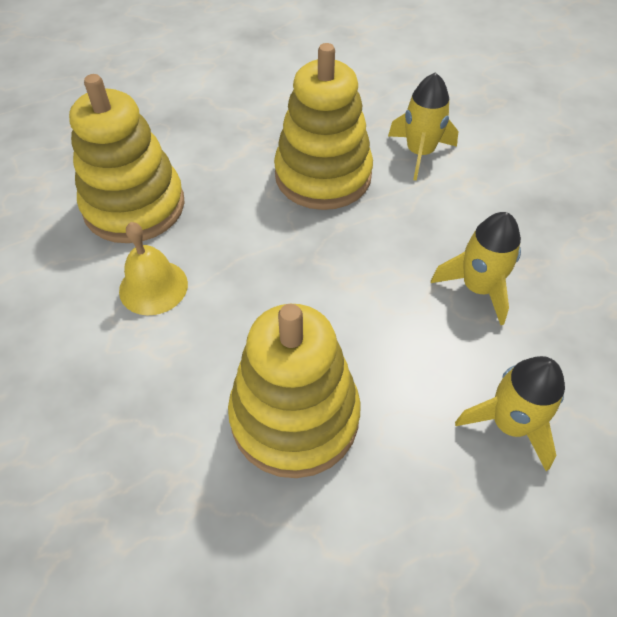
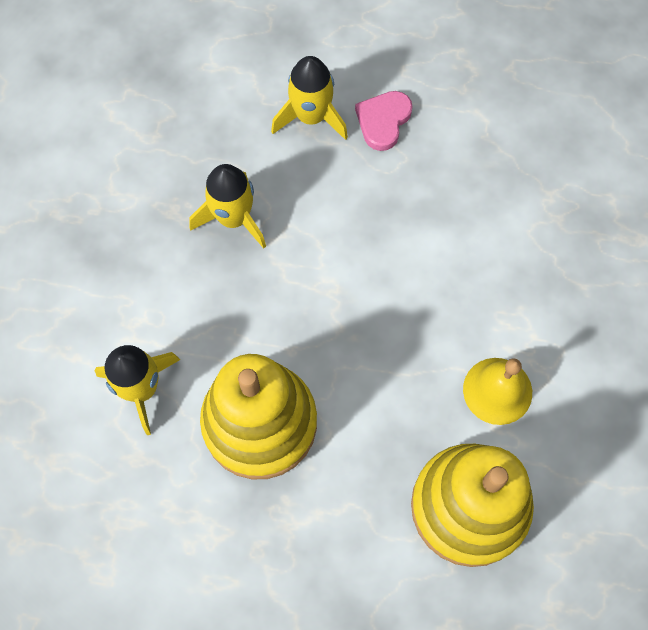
camera: 145 degrees left, 15 degrees up
yellow stacking toy [228,304,361,478] -> none
none -> pink heart [355,91,413,151]

